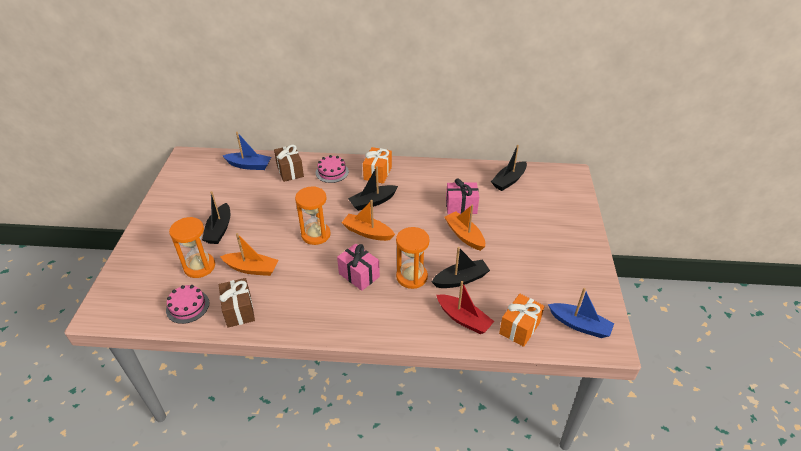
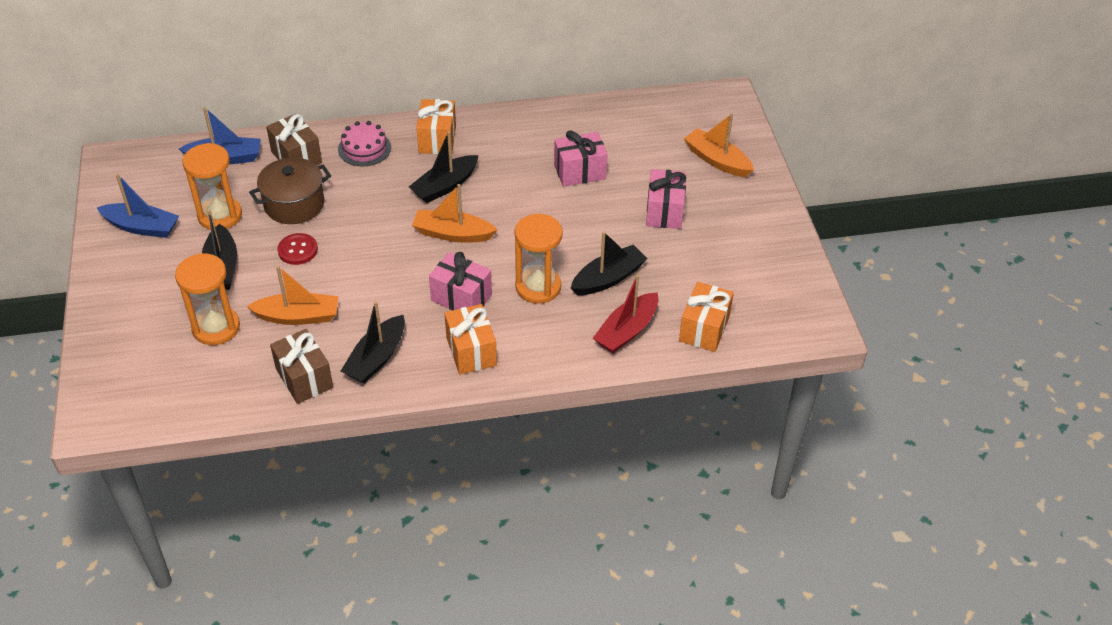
camera: 15 degrees left, 5 degrees up
pink cake [166,285,209,324] -> none
orange hourglass [295,186,331,245] -> orange hourglass moved to [183,143,242,230]
red boat [436,281,494,334] -> red boat turned 105 degrees clockwise [593,275,658,353]
orange boat [444,205,485,251] -> orange boat moved to [684,113,754,177]
black boat [491,145,527,191] -> black boat moved to [341,301,405,383]
blue boat [548,288,614,338] -> blue boat moved to [97,174,179,238]
none -> brown pot [249,158,331,224]
none -> red button [277,233,318,265]
none -> orange gift [444,304,497,375]
none -> pink gift [646,169,686,229]

